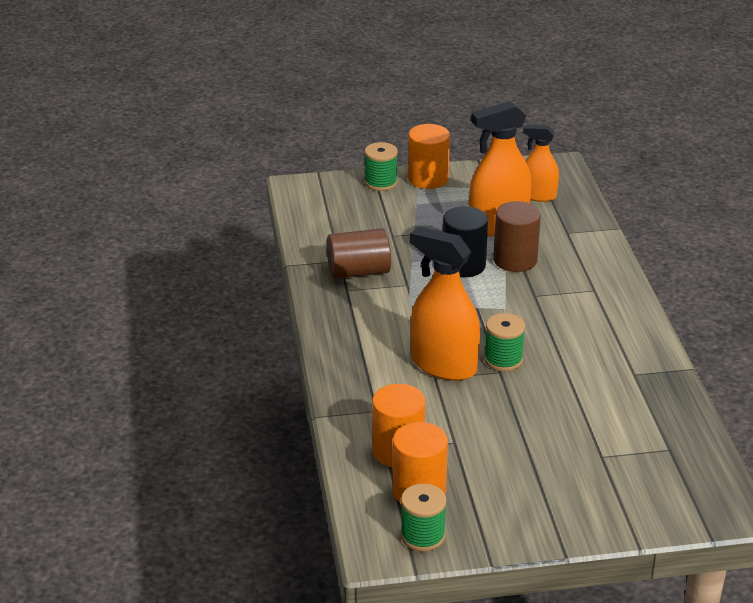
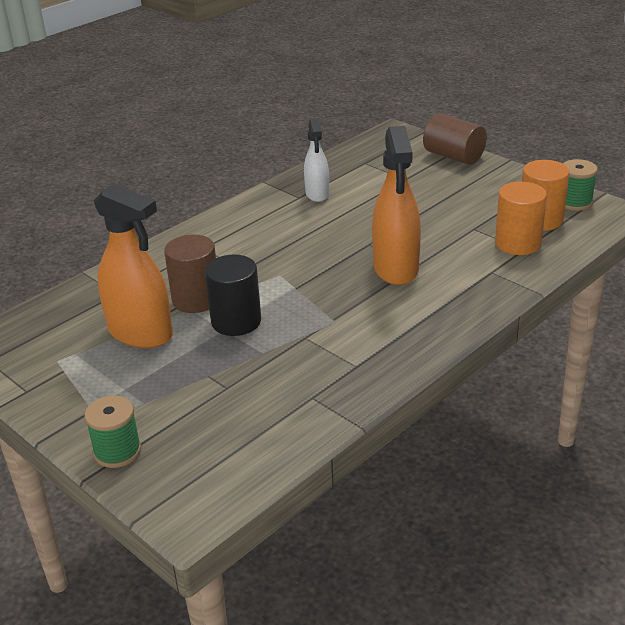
camera: 125 degrees left, 0 degrees up
brown cylinder [327,228,391,279] -> brown cylinder moved to [423,113,487,165]
orange cylinder [408,124,450,189] -> none
green spool [484,313,525,371] -> none
orange spray bottle [523,125,559,202] -> none
none -> white spray bottle [304,119,329,202]

